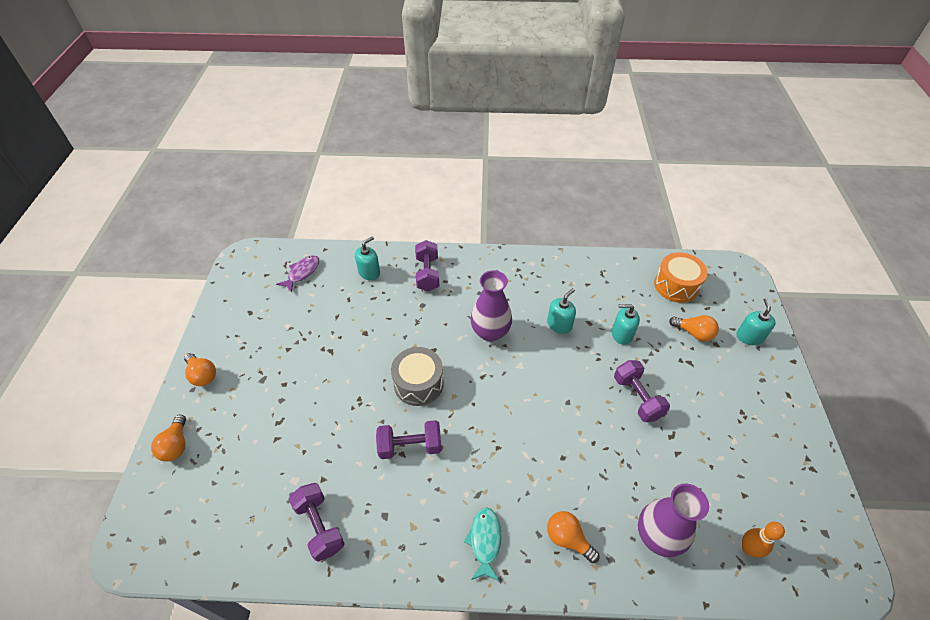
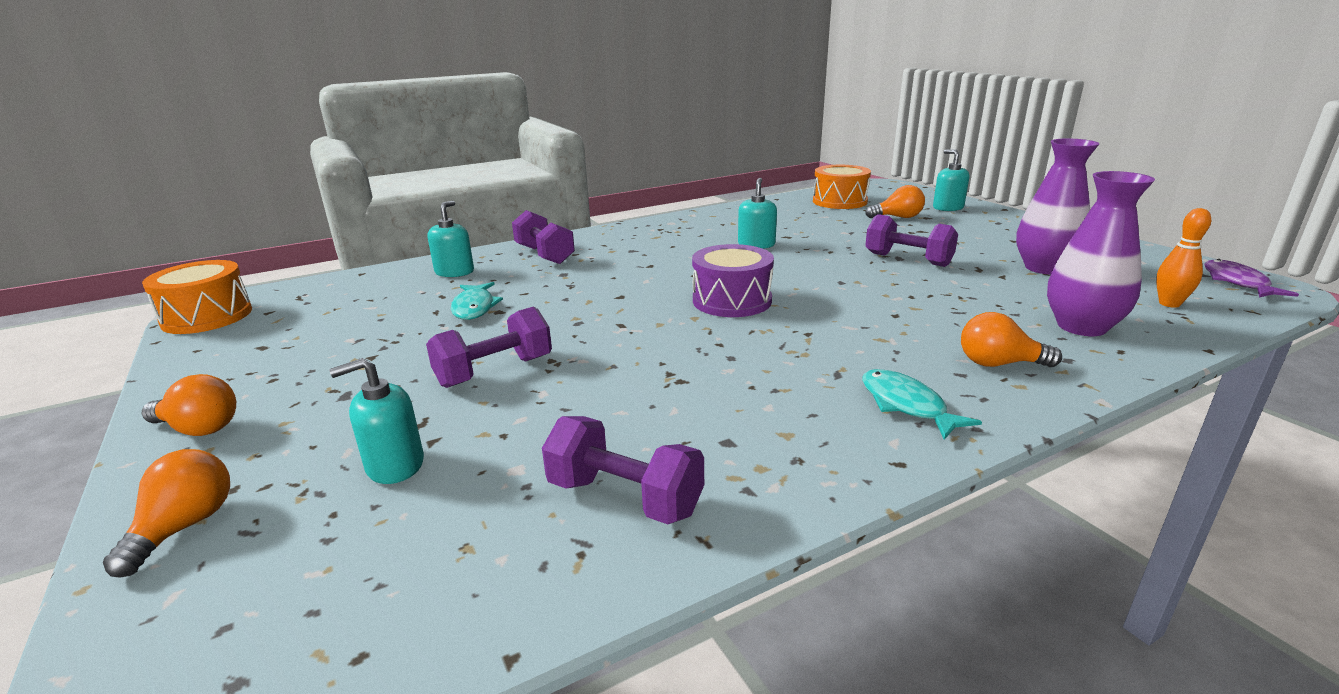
camera: 30 degrees left, 25 degrees down
orange light bulb [151,415,186,461] -> orange light bulb turned 135 degrees counterclockwise [103,449,230,577]
purple fish [276,255,319,293] -> purple fish moved to [1204,259,1299,297]
purple dumbbell [376,420,442,459] -> purple dumbbell moved to [426,307,552,388]
grey drum [391,347,444,406] -> none
purple vase [470,270,512,341] -> purple vase moved to [1016,138,1099,275]
turquoise soap dispenser [612,304,640,345] -> turquoise soap dispenser moved to [329,358,424,484]
none -> orange drum [142,260,252,334]
none -> turquoise fish [451,282,503,320]
none -> purple drum [692,244,774,317]

